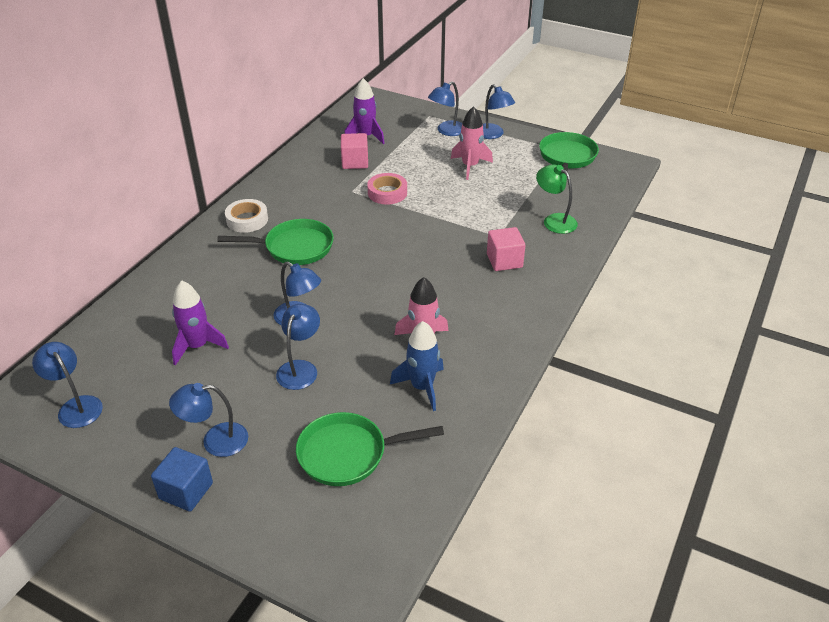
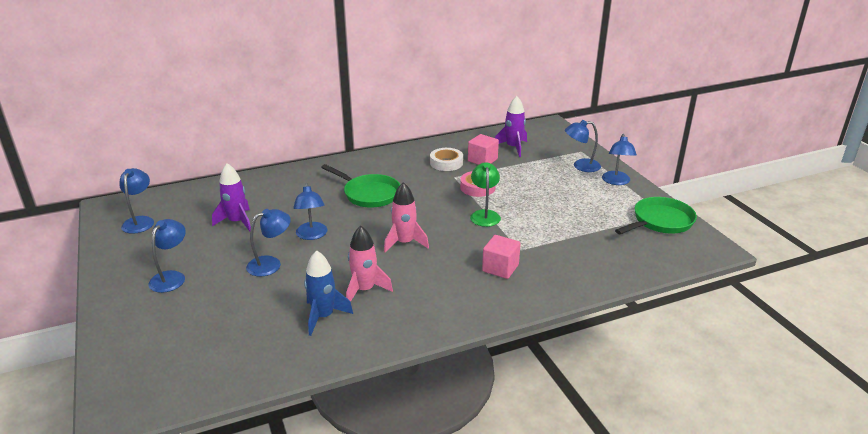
camera: 40 degrees right, 10 degrees down
blue cube [151,447,213,511] -> none
blue lamp [169,383,248,457] -> blue lamp turned 75 degrees clockwise [148,219,186,293]
white tape [225,199,268,233] -> white tape moved to [430,148,463,171]
green pan [296,412,444,486] -> none
pink rocket [451,106,493,180] -> pink rocket moved to [384,182,429,253]
green lamp [536,164,578,234] -> green lamp moved to [470,162,501,227]

